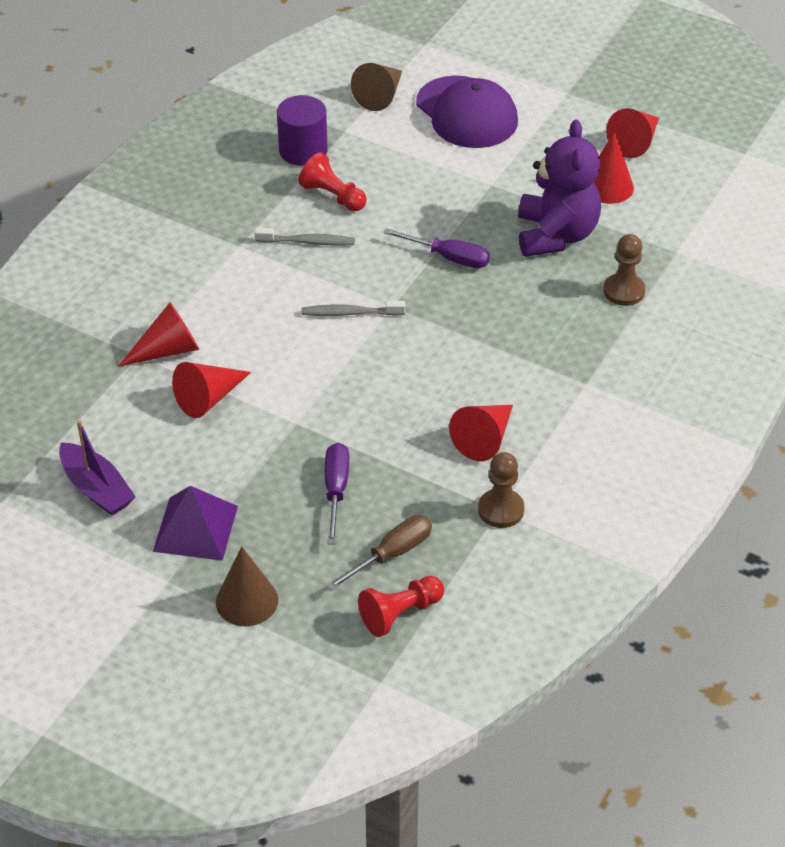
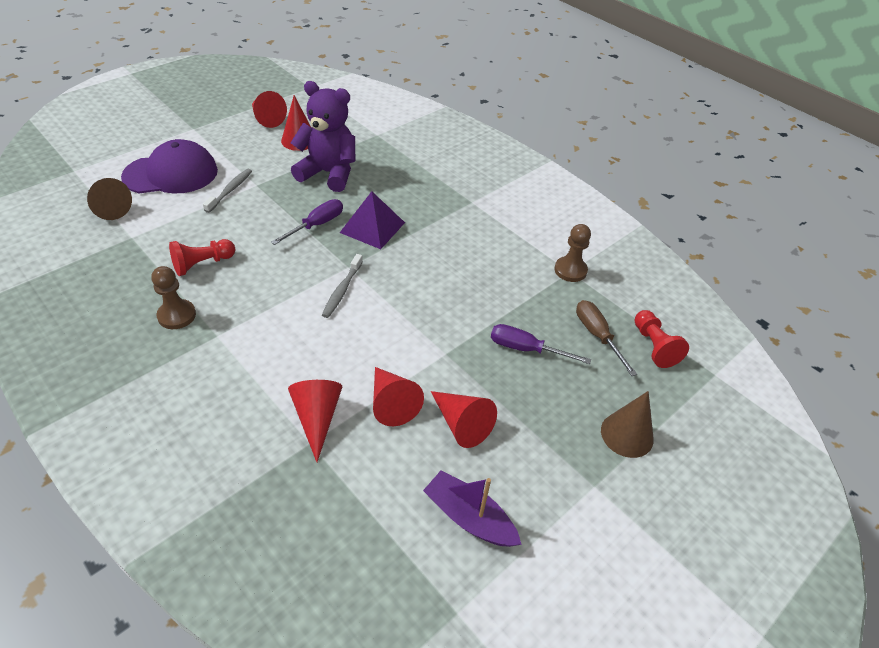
camera: 75 degrees left, 0 degrees up
purple boat [59,420,136,516] -> purple boat turned 120 degrees counterclockwise [423,471,522,547]
purple pyramid [153,486,238,561] -> purple pyramid moved to [340,191,405,249]
grey toothbrush [255,228,355,246] -> grey toothbrush moved to [203,169,252,213]
purple cylinder [277,95,328,166] -> none
red cone [449,405,513,461] -> red cone moved to [431,391,497,448]
brown pawn [603,234,645,306] -> brown pawn moved to [151,266,196,329]

